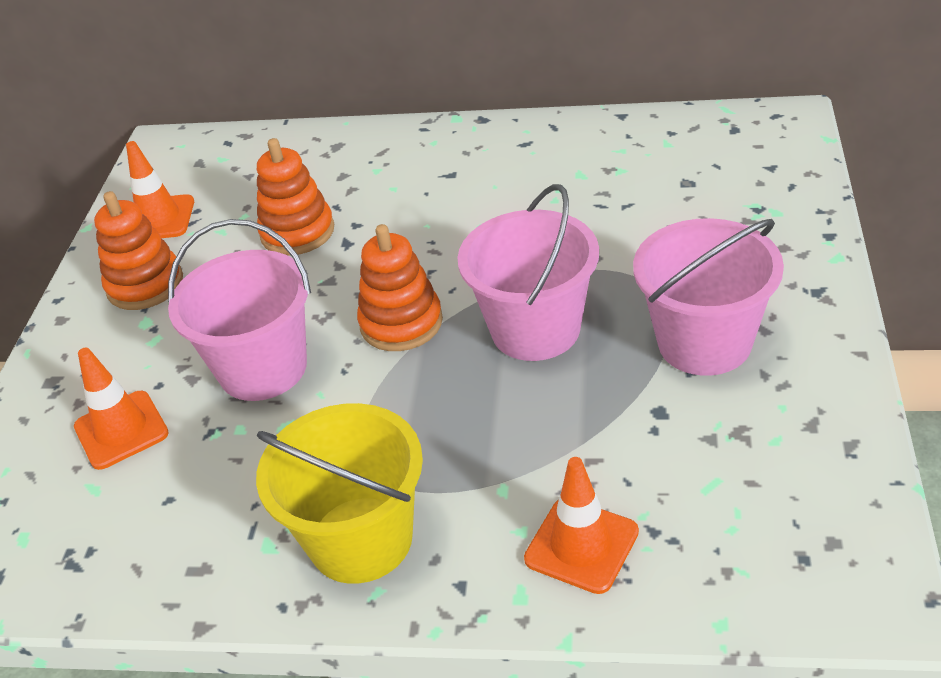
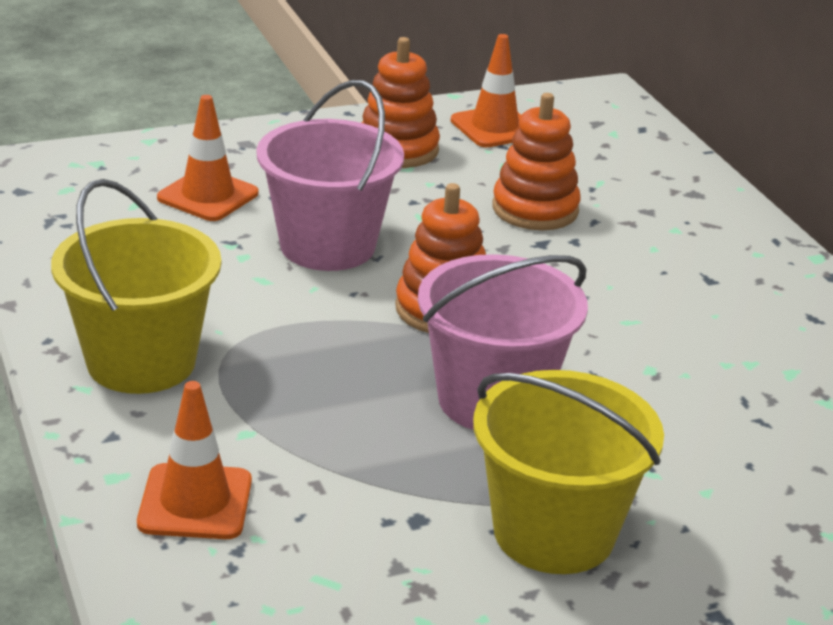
camera: 55 degrees right, 10 degrees down
pink bucket [633,218,784,376] -> yellow bucket [473,370,664,574]

